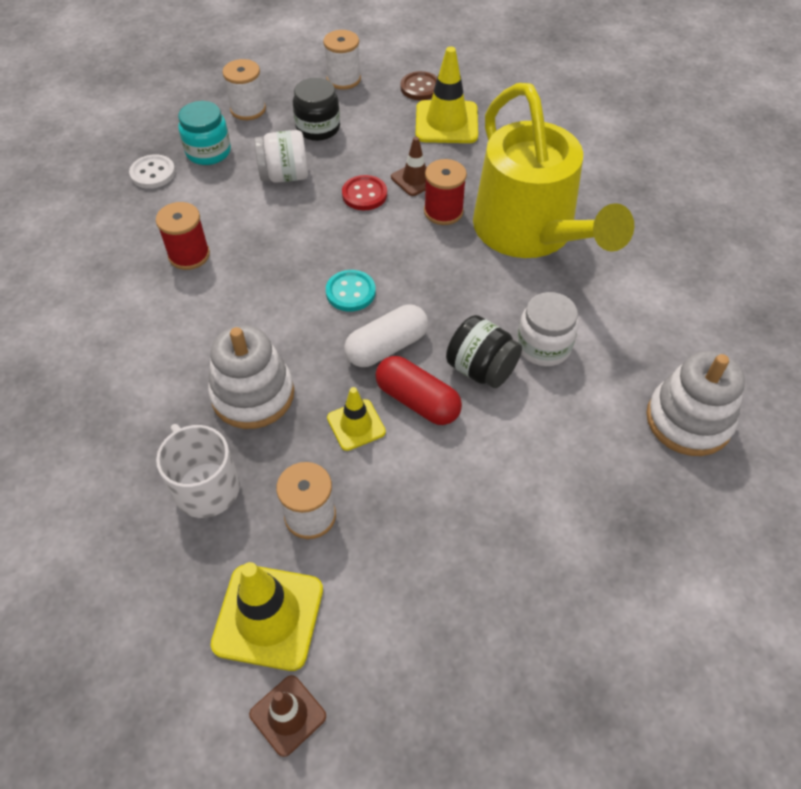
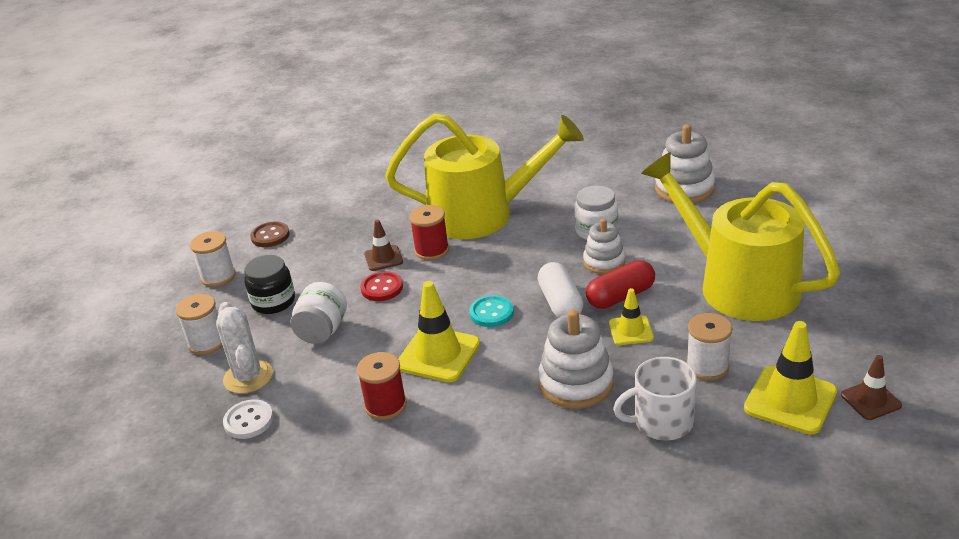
camera: 65 degrees left, 20 degrees down
turquoise jar [178,101,231,165] -> white cactus [216,302,273,394]
yellow traffic cone [416,46,478,143] -> yellow traffic cone moved to [398,281,480,382]
black jar [446,315,522,388] -> white stacking toy [583,218,625,274]
none -> yellow watering can [641,152,840,321]

